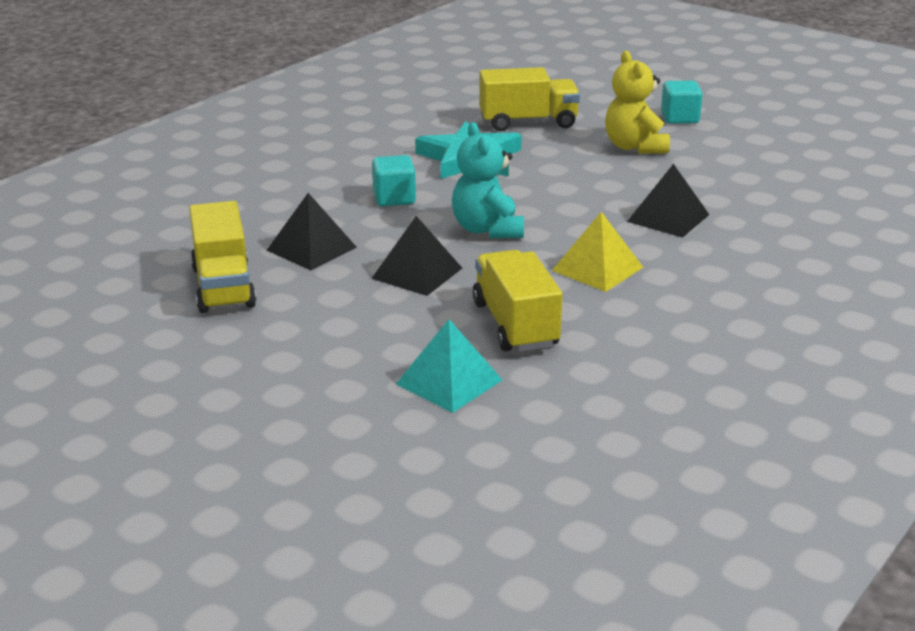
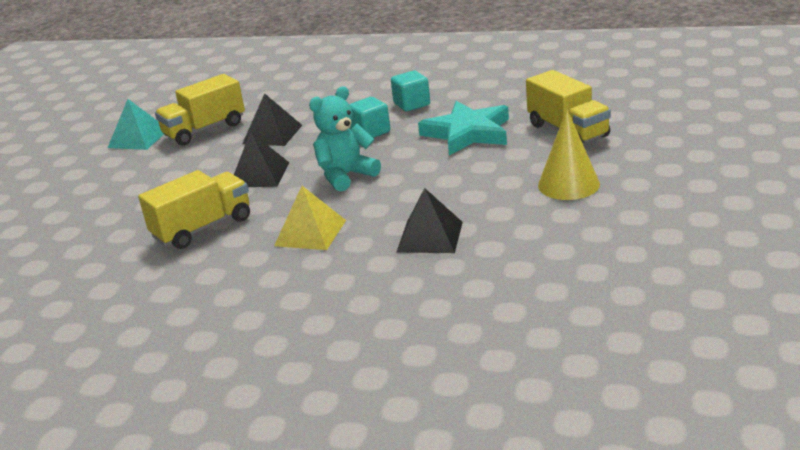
camera: 70 degrees right, 0 degrees up
turquoise pyramid [396,319,502,413] -> turquoise pyramid moved to [108,99,164,150]
yellow teddy bear [605,51,670,154] -> yellow cone [538,109,600,200]
turquoise cube [661,81,703,124] -> turquoise cube moved to [391,71,430,111]

